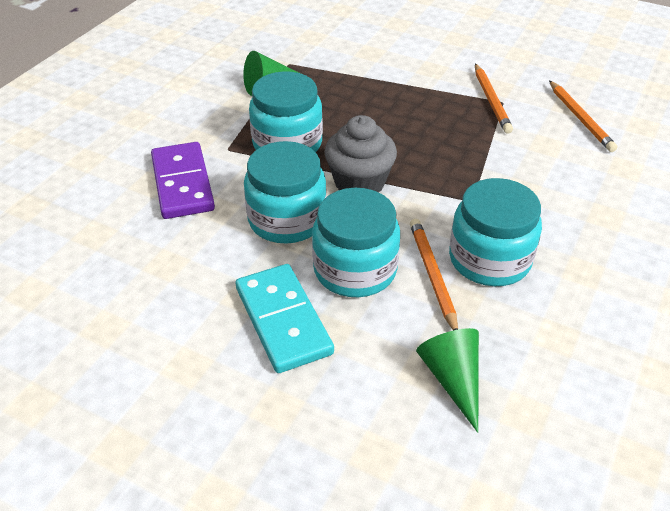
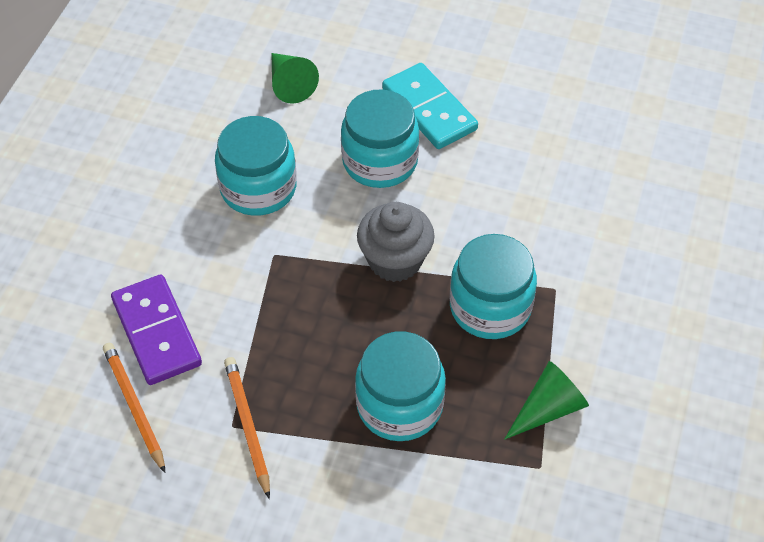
camera: 170 degrees right, 10 degrees up
purple domino [151,142,215,219] -> purple domino moved to [111,275,202,385]
turquoise jar [244,141,327,244] -> turquoise jar moved to [355,332,446,441]
orange pencil [410,219,458,331] -> none

